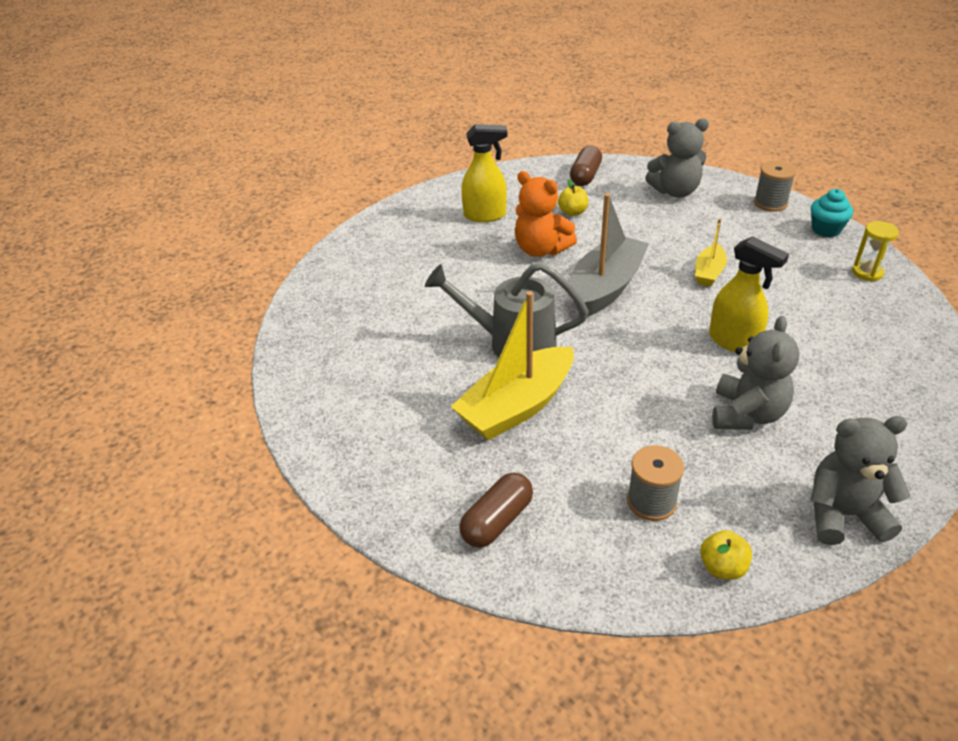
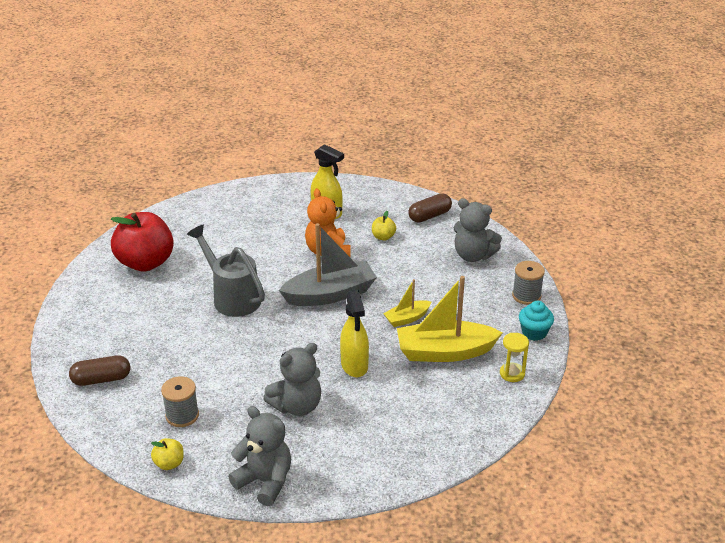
camera: 35 degrees right, 5 degrees down
yellow boat [451,291,574,440] -> yellow boat moved to [397,276,503,362]
none -> red apple [111,212,174,272]

